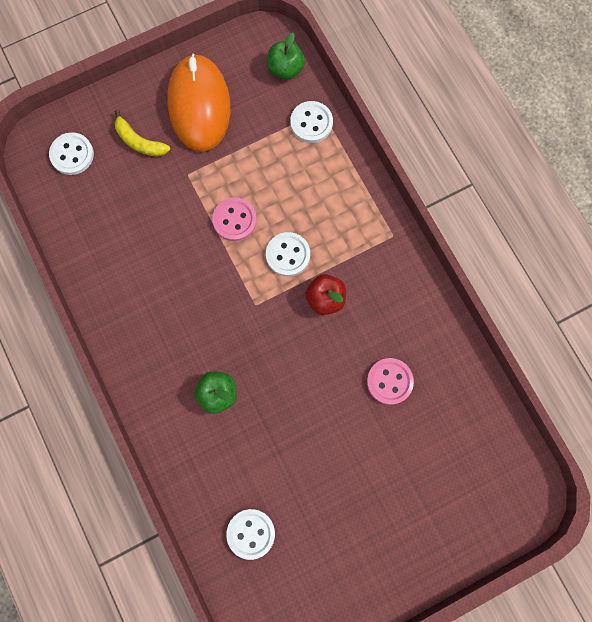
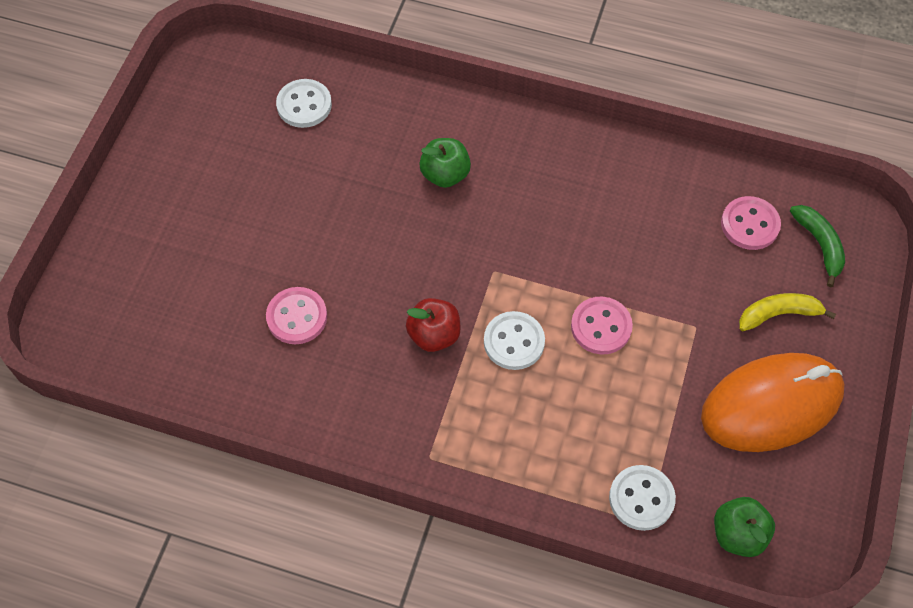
camera: 135 degrees right, 15 degrees down
white button [49,132,94,175] -> green banana [790,205,845,287]
orange mouse [167,53,231,152] -> orange mouse turned 60 degrees counterclockwise [701,353,844,452]
none -> pink button [721,196,781,250]

